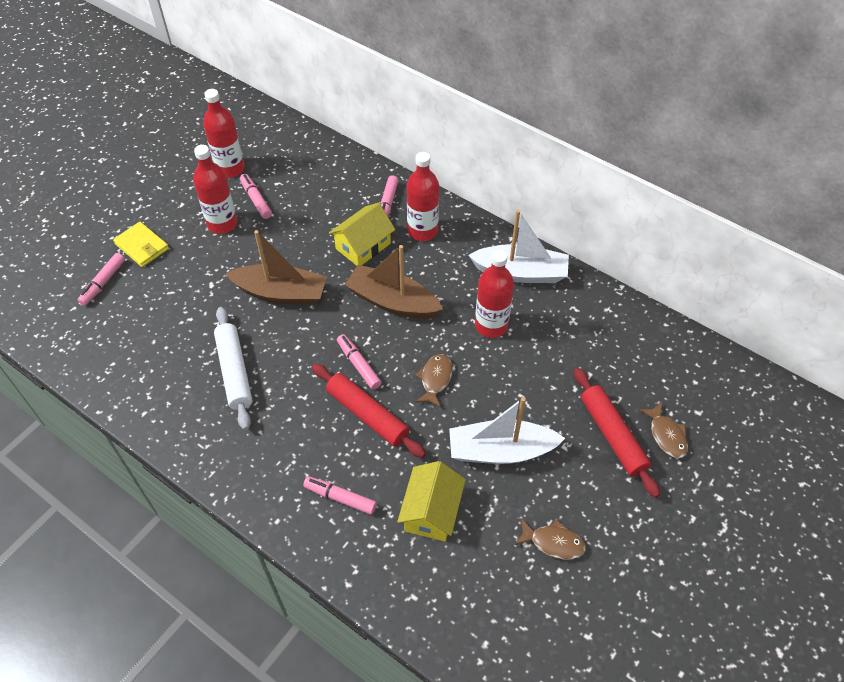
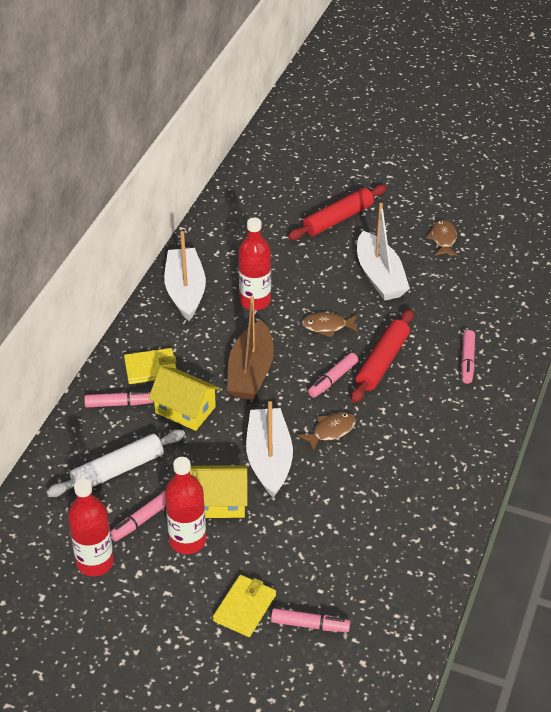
camera: 105 degrees left, 10 degrees down
white rolling pin [214,307,252,430] -> white rolling pin moved to [46,430,185,497]
brown boat [225,230,327,305] -> white boat [246,401,293,498]
yellow house [397,461,466,541] -> yellow house moved to [190,465,248,518]
red bottle [407,152,439,241] -> yellow wallet [124,348,176,384]
brown fish [639,402,688,458] -> brown fish moved to [298,412,356,451]

